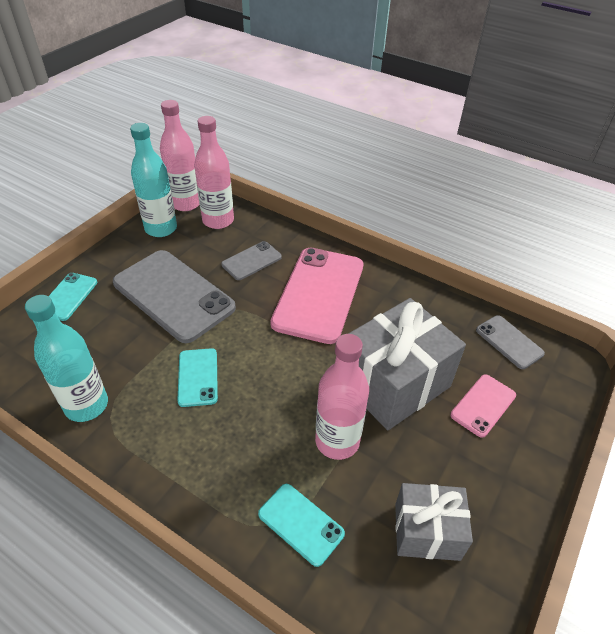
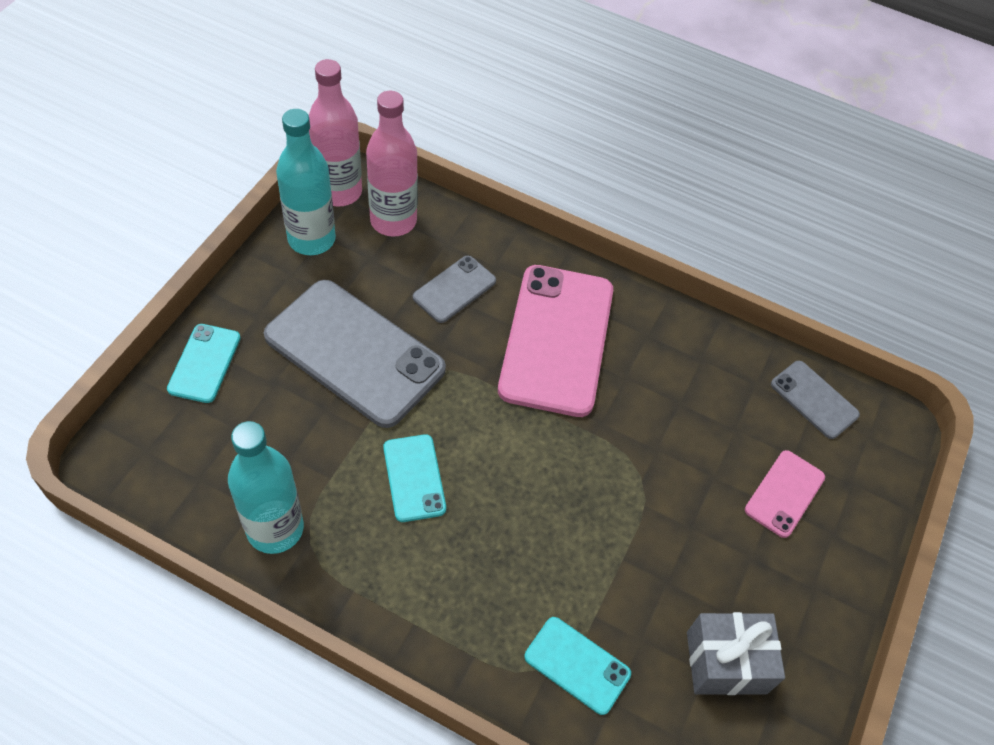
camera: 10 degrees left, 10 degrees up
pink bottle [315,334,369,460] -> none
grey gift [348,298,466,430] -> none

